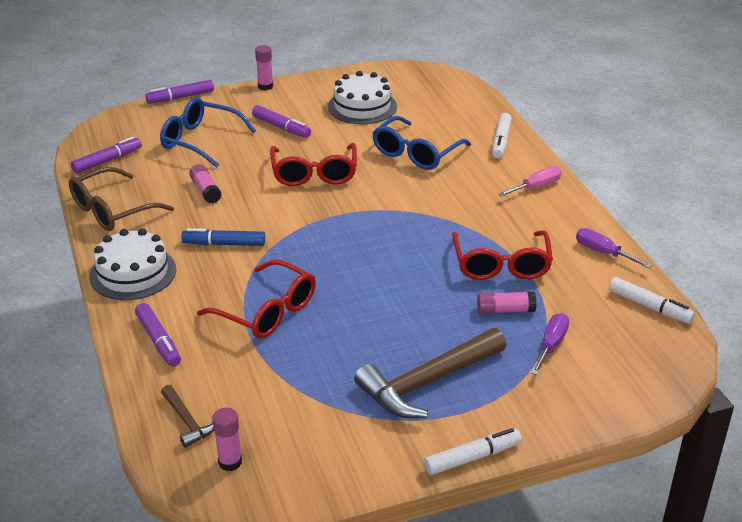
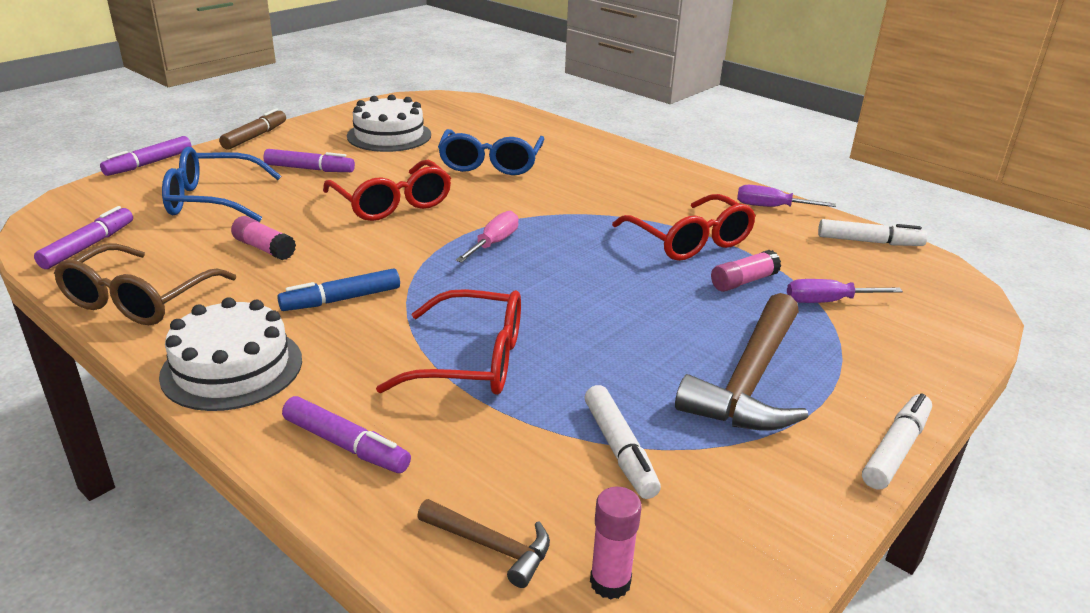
camera: 30 degrees left, 5 degrees down
pink glue stick [255,45,273,90] -> brown marker [219,108,286,150]
white marker [492,113,512,158] -> white marker moved to [585,385,661,499]
pink screwdriver [498,166,562,197] -> pink screwdriver moved to [456,211,519,263]
purple screwdriver [531,313,569,375] -> purple screwdriver turned 90 degrees counterclockwise [787,279,903,303]

